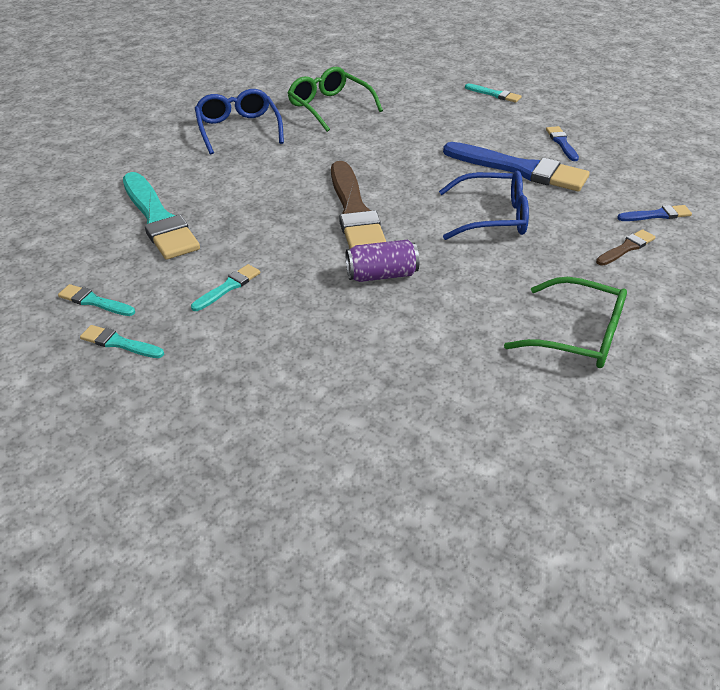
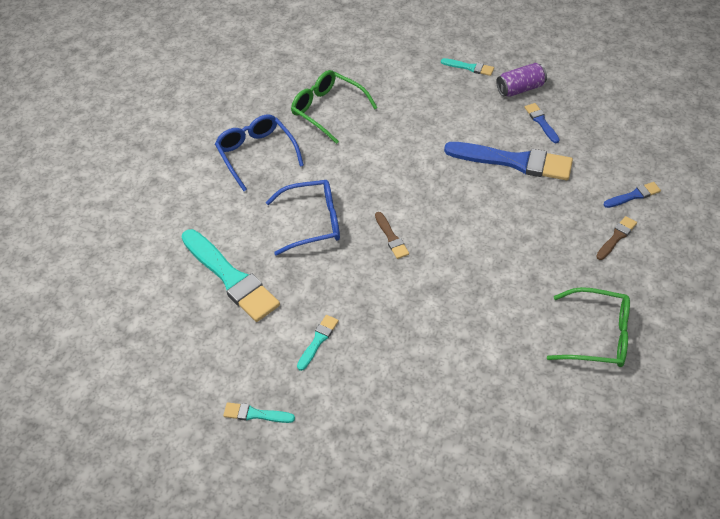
camera: 10 degrees left, 10 degrees up
turquoise brush [58,284,135,316] -> none
brown brush [331,161,386,249] -> brown brush [375,212,409,259], size x0.46
purple can [346,240,419,282] -> purple can moved to [496,63,547,97]
blue glasses [439,171,529,240] -> blue glasses moved to [266,180,340,256]

